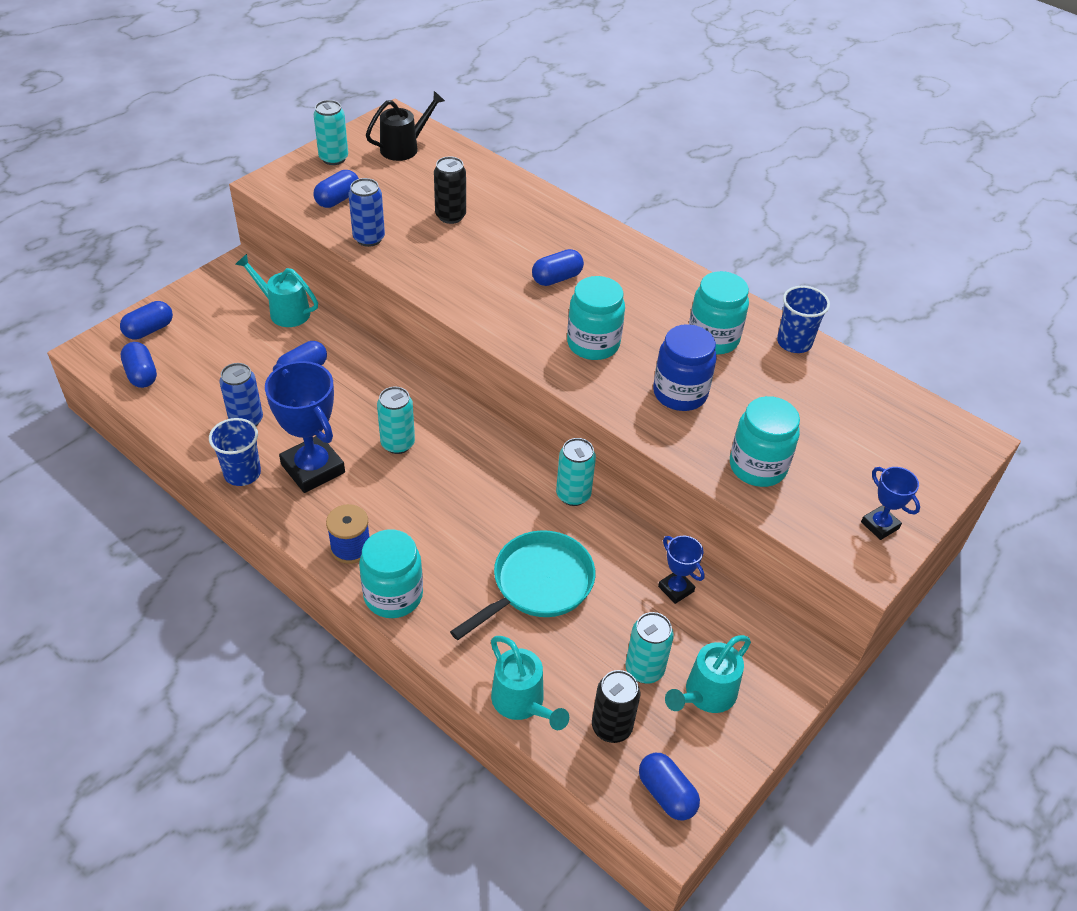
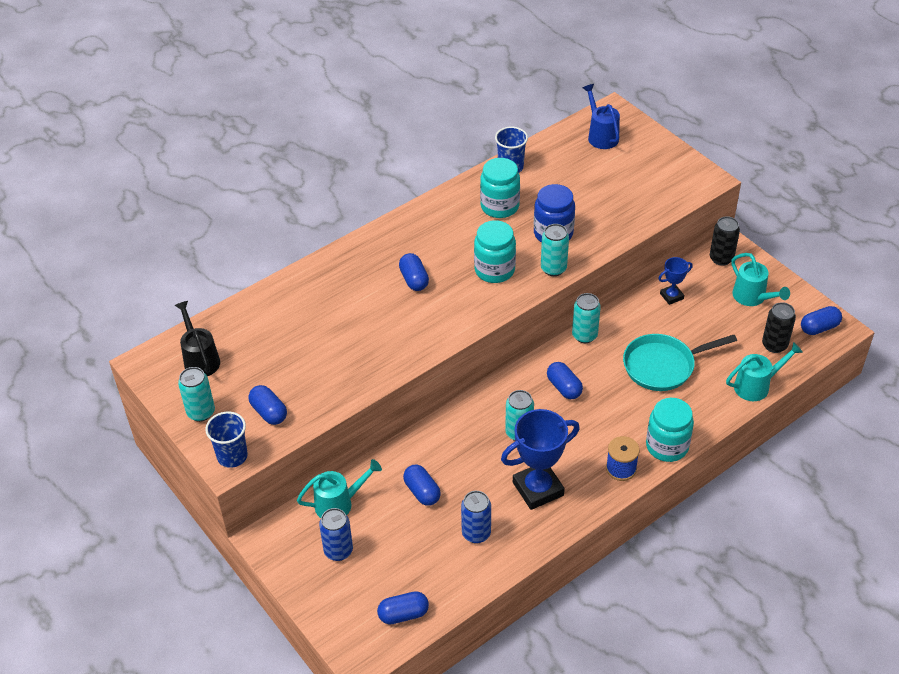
camera: 75 degrees left, 0 degrees up
blue capsule [120,301,173,340] -> blue capsule moved to [547,362,583,399]
blue cup [209,418,261,486] -> blue cup moved to [205,412,248,468]
turquoise watering can [235,254,318,327] -> turquoise watering can turned 150 degrees counterclockwise [297,459,382,518]
blue can [349,178,385,247] -> blue can moved to [319,508,353,561]
black can [434,156,466,224] -> black can moved to [710,216,740,266]
turquoise pan [450,530,595,640] -> turquoise pan turned 75 degrees counterclockwise [623,334,737,391]
turquoise can [625,612,674,684] -> turquoise can moved to [541,224,569,276]
turquoise jar [730,396,800,487] -> none
blue trophy [861,467,920,540] -> none
none -> blue watering can [583,84,620,149]

